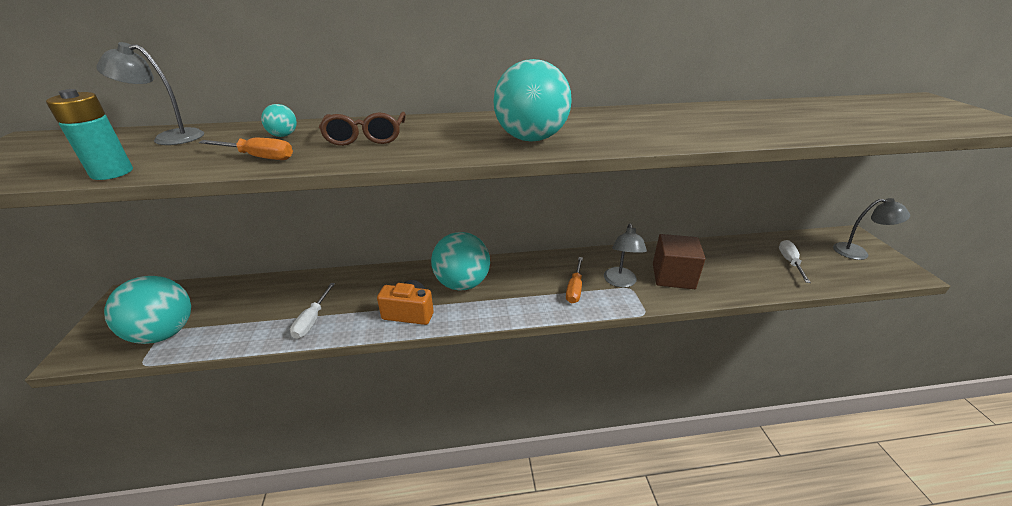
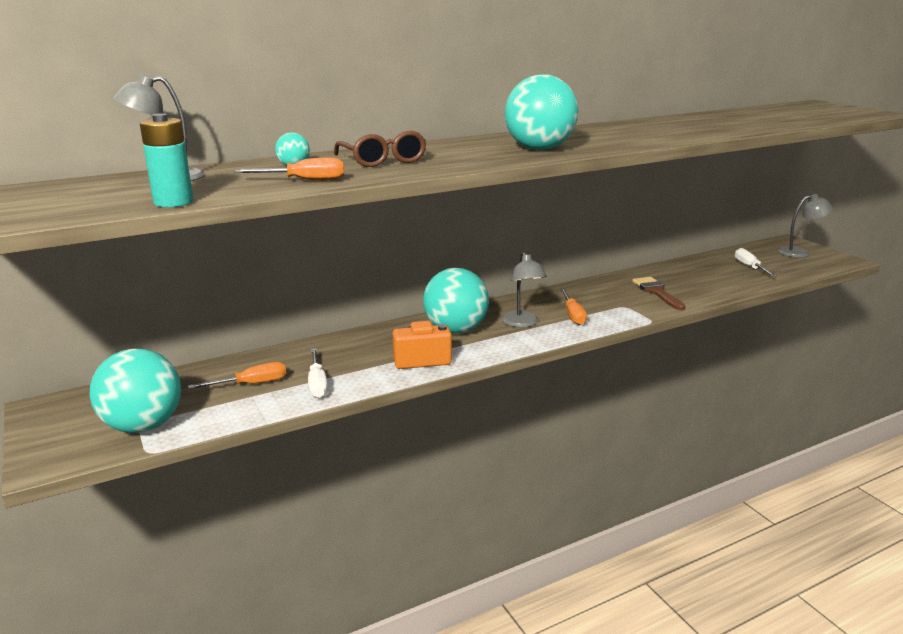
camera: 20 degrees left, 10 degrees down
grey lamp [604,223,647,288] -> grey lamp moved to [502,252,547,328]
brown cube [653,234,706,289] -> brown brush [633,277,685,310]
none -> orange screwdriver [188,362,286,389]

